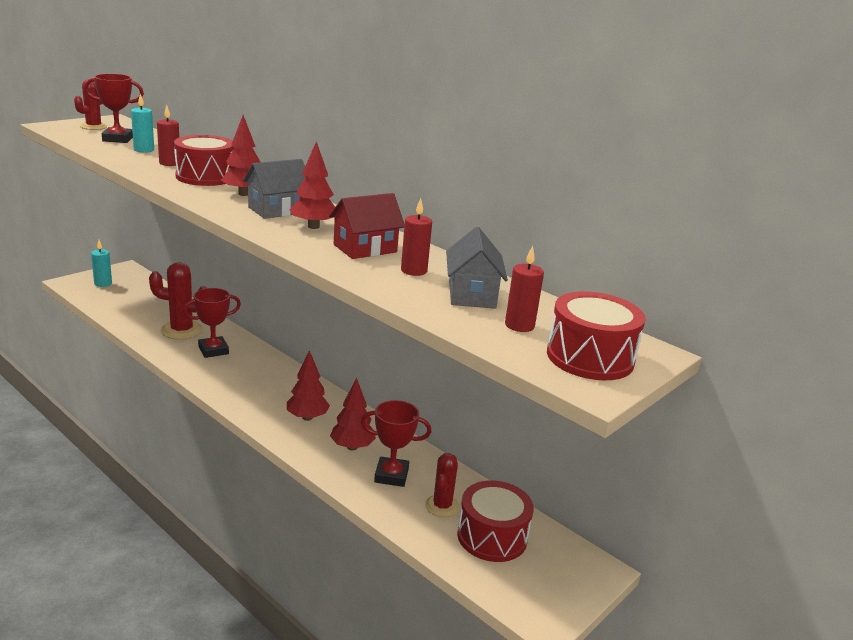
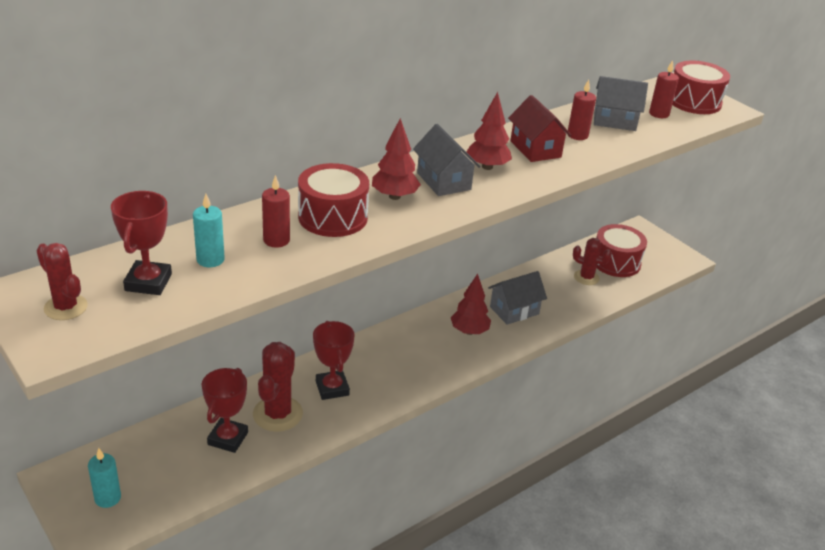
camera: 80 degrees left, 10 degrees up
red tree [330,378,376,450] -> grey house [488,271,547,325]
red trophy [361,400,432,487] -> red trophy moved to [202,368,248,453]

